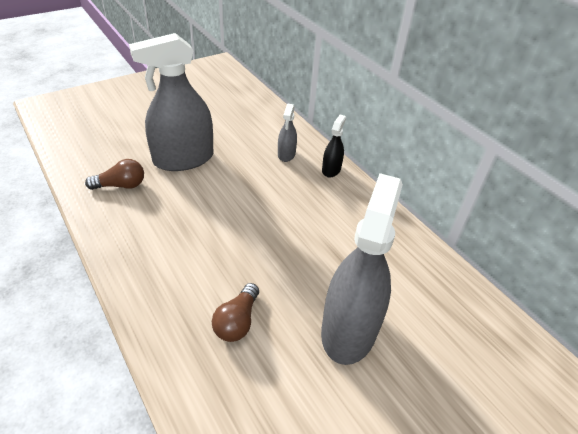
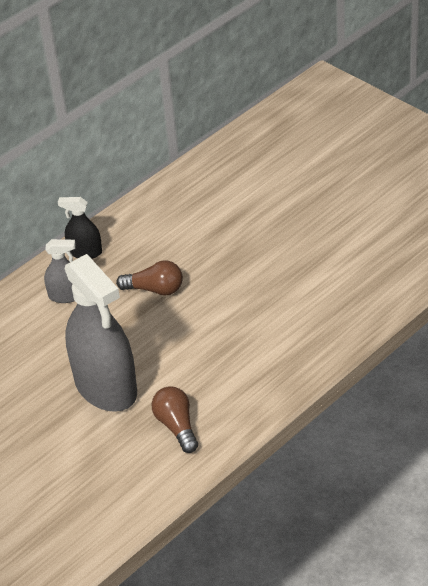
camera: 95 degrees left, 0 degrees up
brown light bulb [212,283,259,342] -> brown light bulb moved to [116,260,183,295]
grey spray bottle [321,173,403,365] -> none

